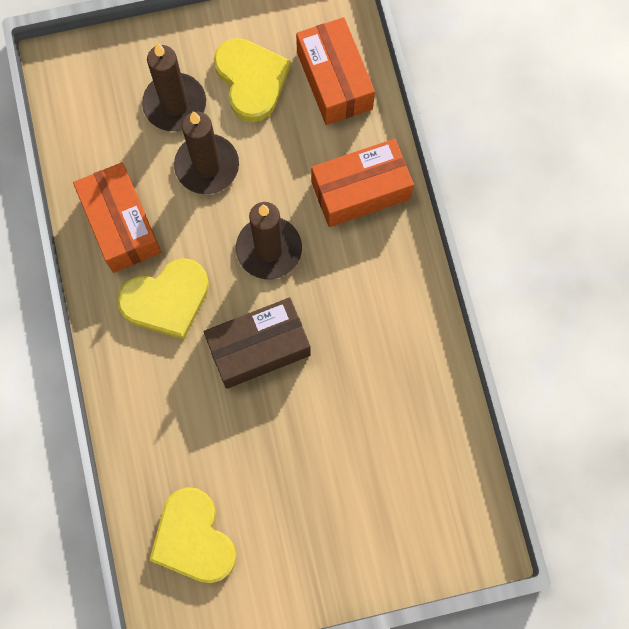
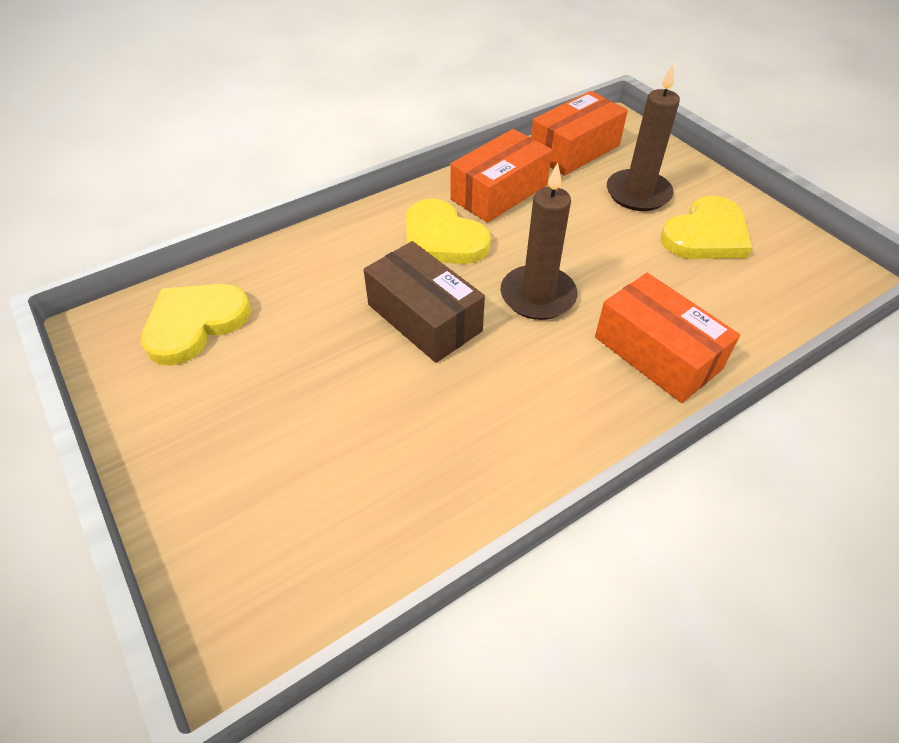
camera: 70 degrees right, 25 degrees down
brown candle [174,111,239,194] -> none
orange box [296,17,375,125] -> orange box moved to [531,91,628,176]

